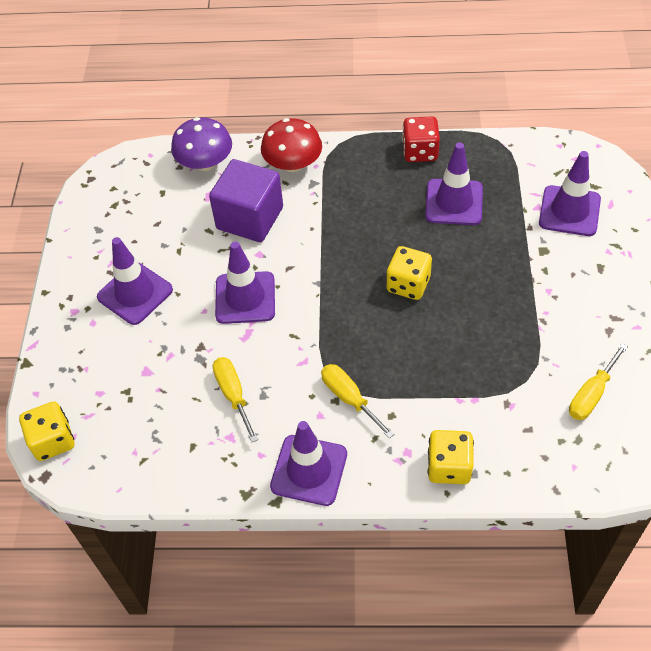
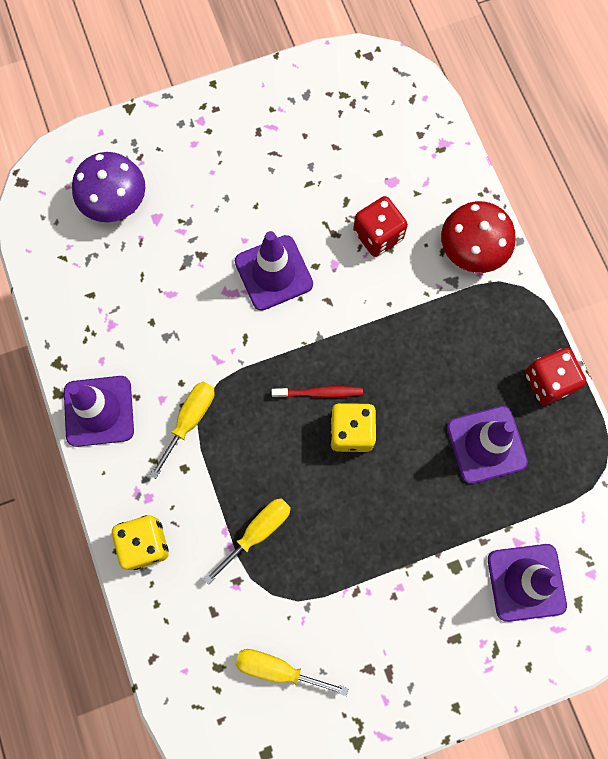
camera: 65 degrees right, 20 degrees up
yellow dice [19,401,74,461] -> none
purple traffic cone [97,237,173,325] -> none
purple mushroom [171,117,232,171] -> purple mushroom moved to [72,152,145,222]
purple cube [209,159,283,242] -> red dice [353,196,408,257]
yellow screwdriver [213,357,258,442] -> yellow screwdriver moved to [204,498,291,585]
none -> red toothbrush [271,386,363,398]

